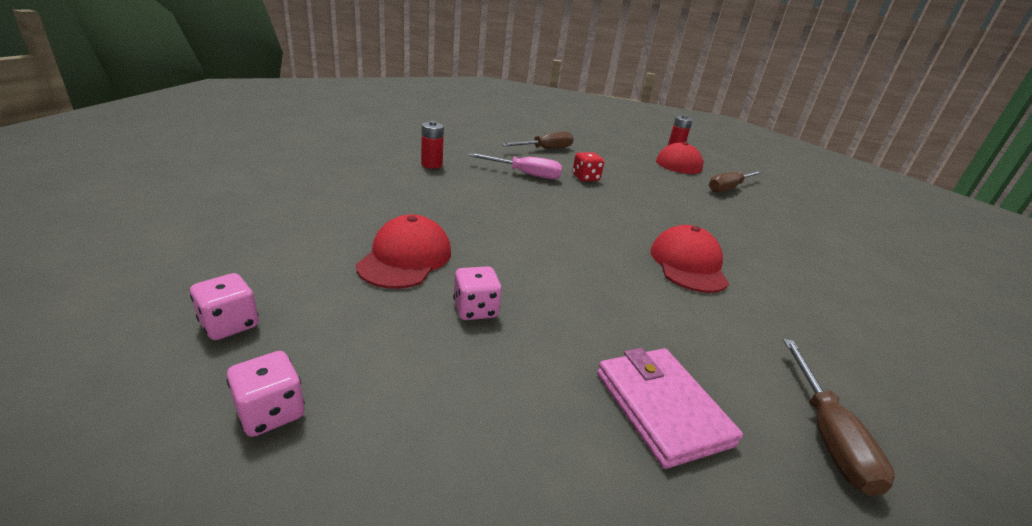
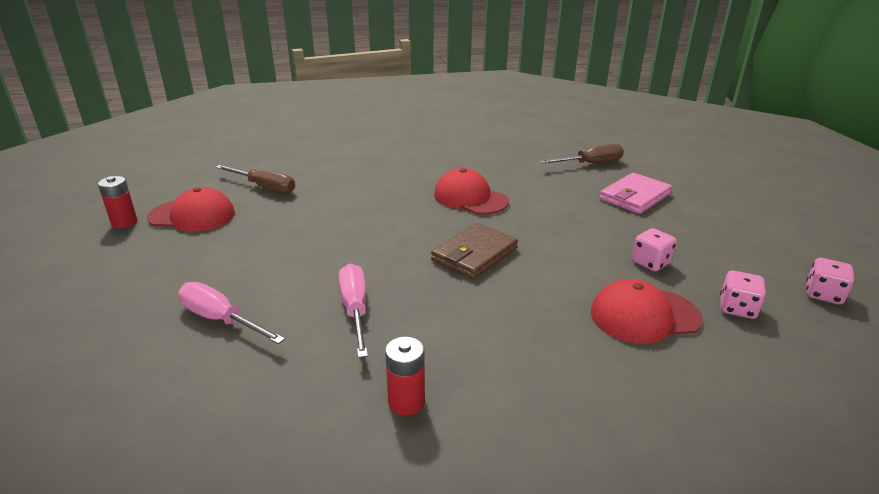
camera: 110 degrees left, 0 degrees up
pink dice [190,273,259,340] -> pink dice moved to [720,271,766,319]
brown screwdriver [502,131,574,149] -> pink screwdriver [178,282,285,344]
red dice [572,152,604,181] -> none
red cap [650,225,729,293] -> red cap turned 60 degrees clockwise [434,168,509,215]
none -> brown wallet [431,223,518,280]

